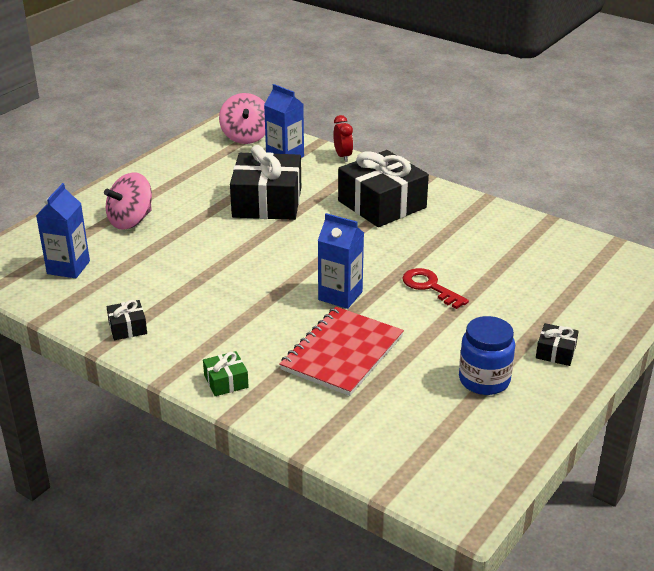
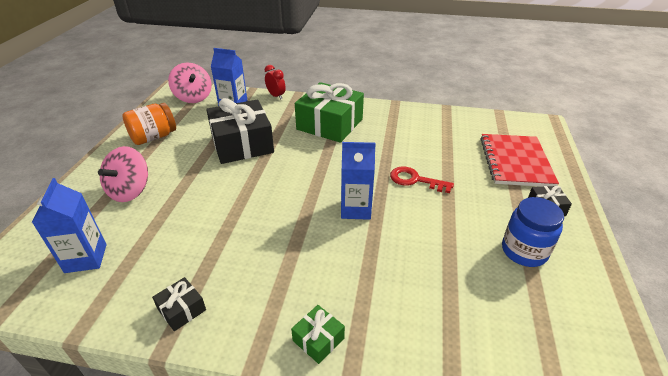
camera: 25 degrees left, 5 degrees up
red notebook [279,307,404,396] -> red notebook moved to [480,134,559,187]
black gift [338,150,429,227] -> green gift [295,82,364,143]
none -> orange jar [122,103,176,145]

